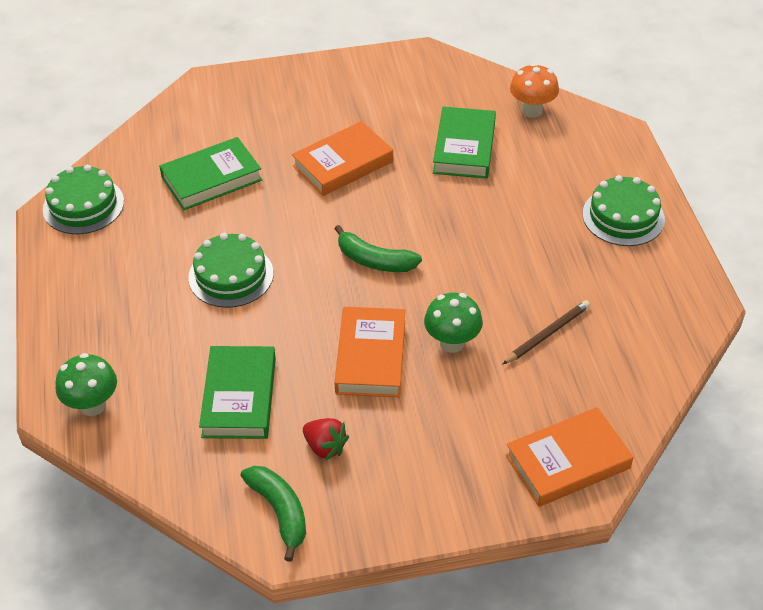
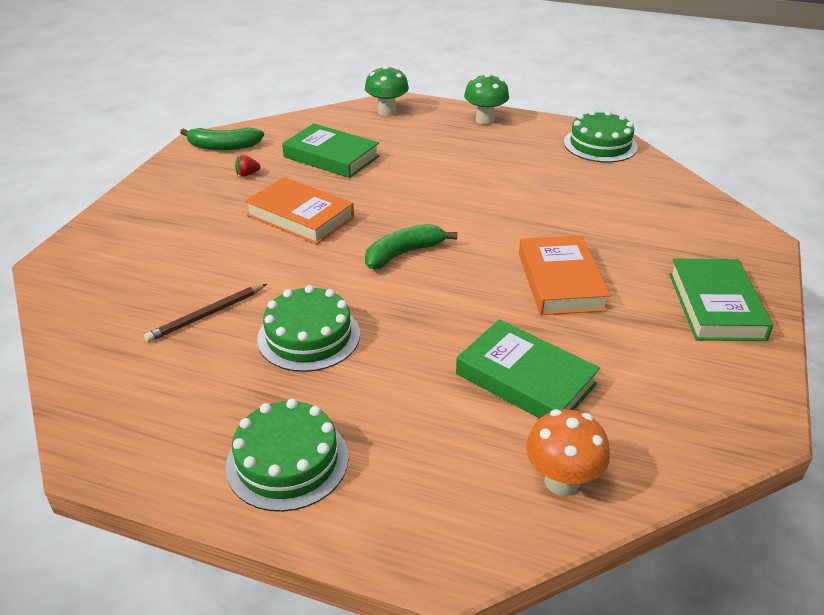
camera: 120 degrees right, 10 degrees down
green book [159,137,262,210] -> green book moved to [669,259,773,341]
green cake [188,233,273,308] -> green cake moved to [257,285,360,372]
red strawberry [303,418,349,461] -> red strawberry [235,155,261,177], size x0.65
green mushroom [424,293,483,353] -> green mushroom moved to [464,73,509,125]
brown pencil [502,300,590,365] -> brown pencil turned 60 degrees clockwise [144,284,267,342]
orange book [505,407,633,507] -> none

